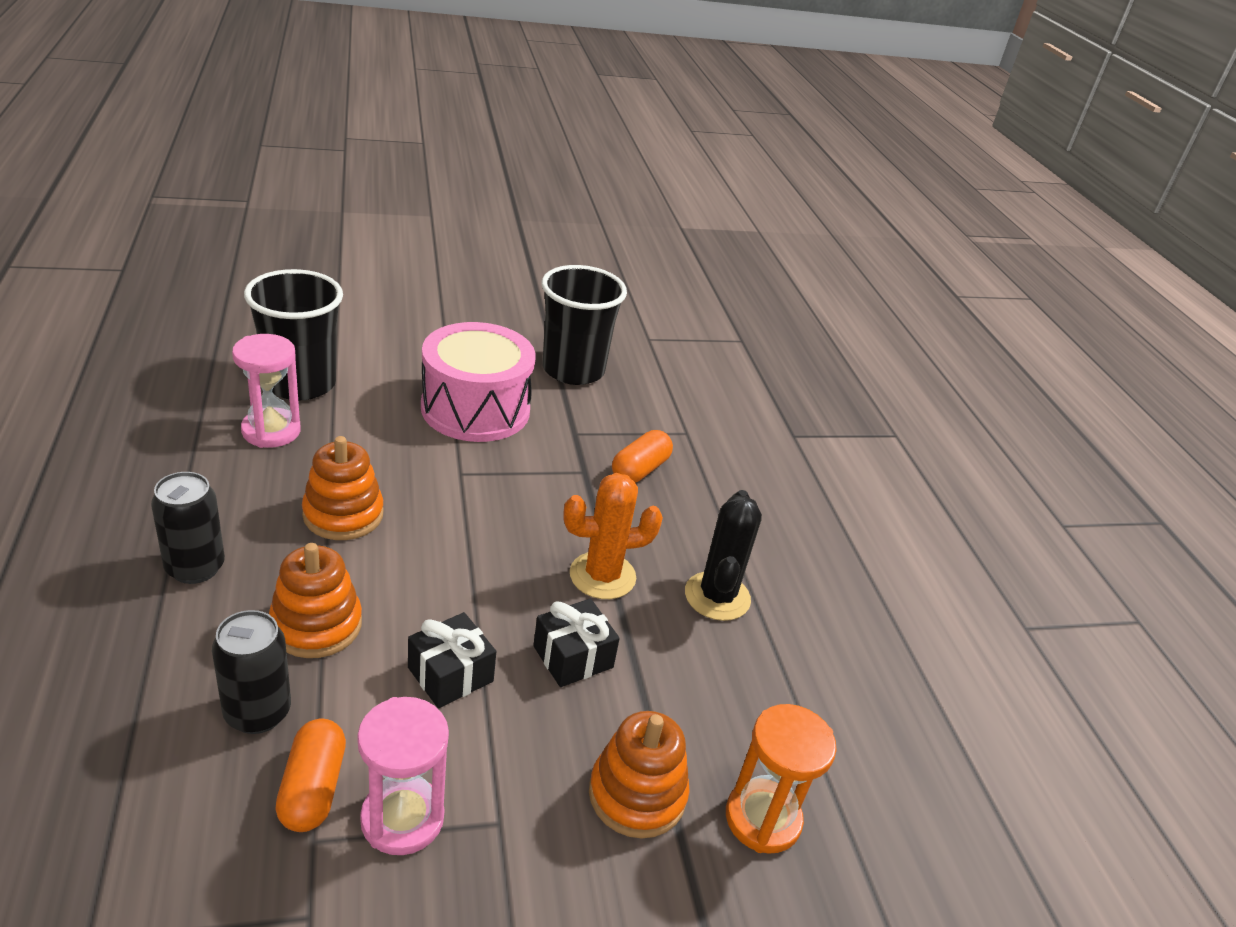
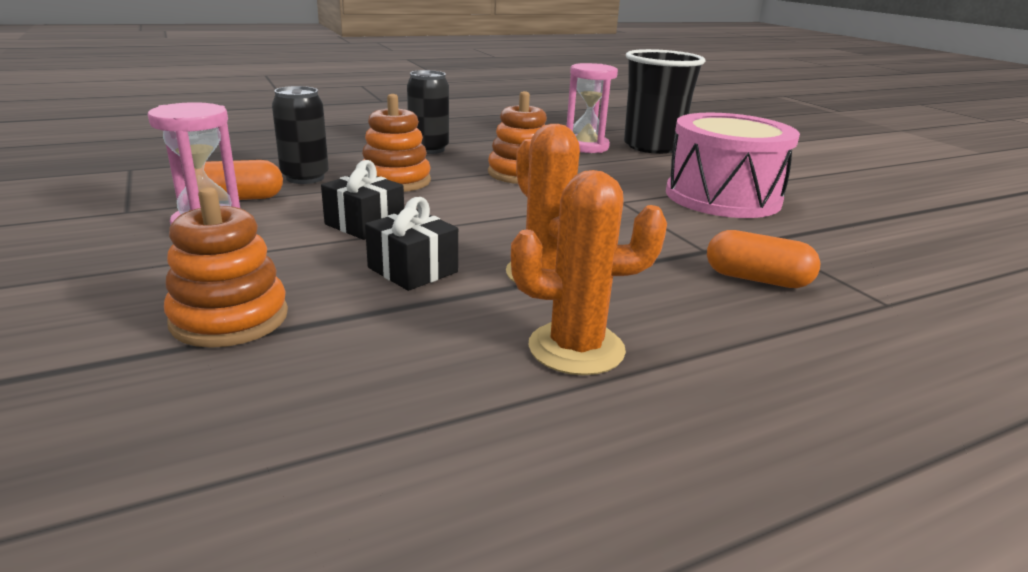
camera: 80 degrees right, 10 degrees down
black cup [542,265,627,385] -> none
black cactus [685,490,762,621] -> orange cactus [511,170,667,375]
orange hourglass [726,704,837,854] -> none

